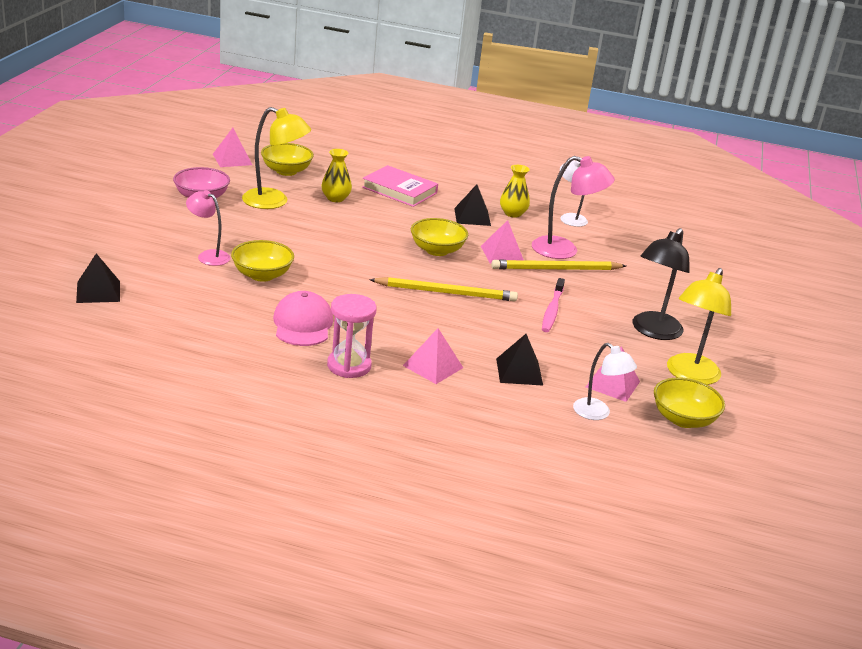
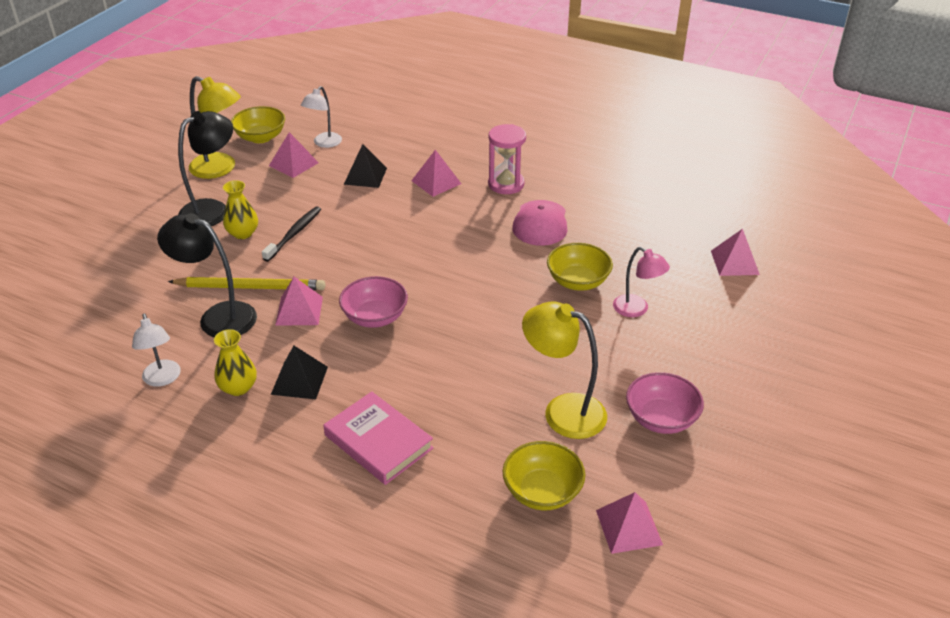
camera: 165 degrees left, 10 degrees up
black pyramid [76,253,120,303] -> pink pyramid [711,229,760,276]
yellow vase [321,149,352,202] -> yellow vase moved to [223,180,258,239]
yellow pencil [369,277,518,301] -> none
yellow bowl [411,218,468,256] -> pink bowl [339,276,408,328]
pink lamp [532,156,615,259] -> black lamp [157,213,257,337]
pink toothbrush [542,278,565,332] -> black toothbrush [262,206,321,262]
white lamp [573,343,637,420] -> white lamp turned 120 degrees counterclockwise [301,86,342,148]
yellow lamp [667,268,731,385] -> yellow lamp turned 75 degrees clockwise [189,76,241,179]

